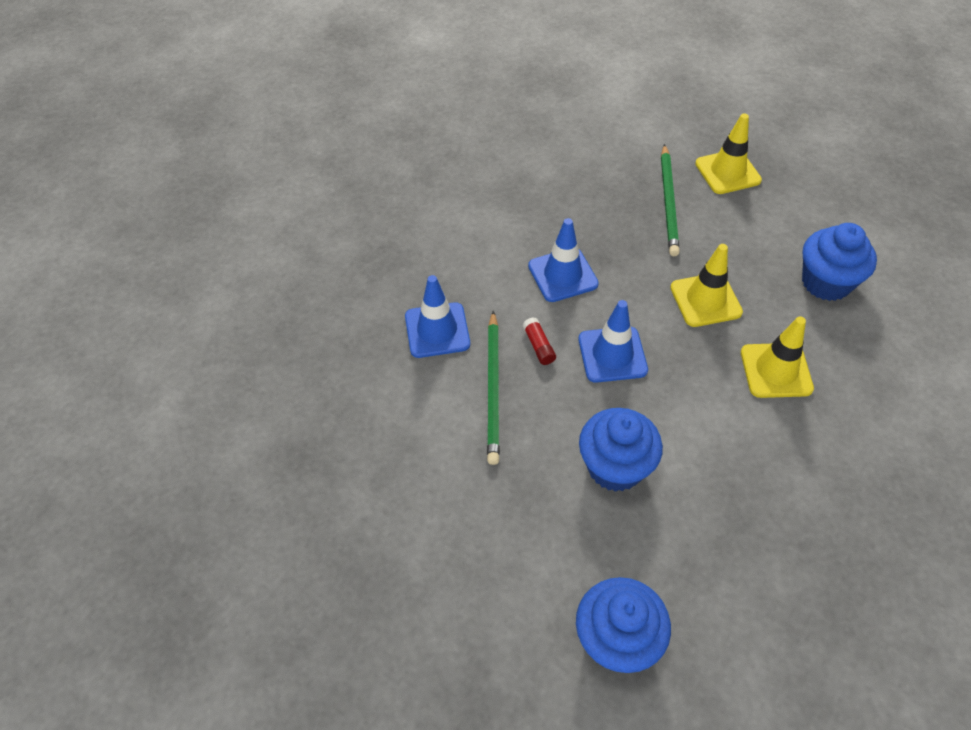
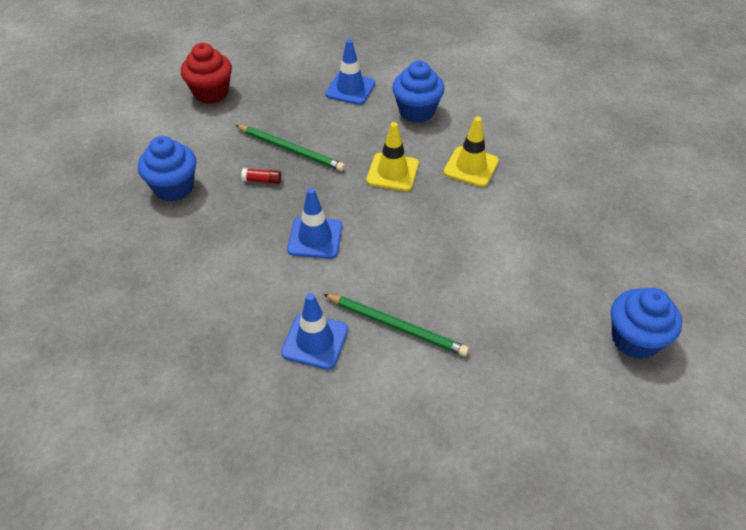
camera: 65 degrees left, 5 degrees down
red glue stick [523,317,556,365] -> red glue stick moved to [241,168,281,184]
blue traffic cone [578,300,648,383] -> blue traffic cone moved to [325,40,375,105]
blue cupcake [579,408,663,492] -> blue cupcake moved to [138,136,196,202]
yellow traffic cone [695,113,762,194] -> none
none -> red cupcake [181,43,232,104]

